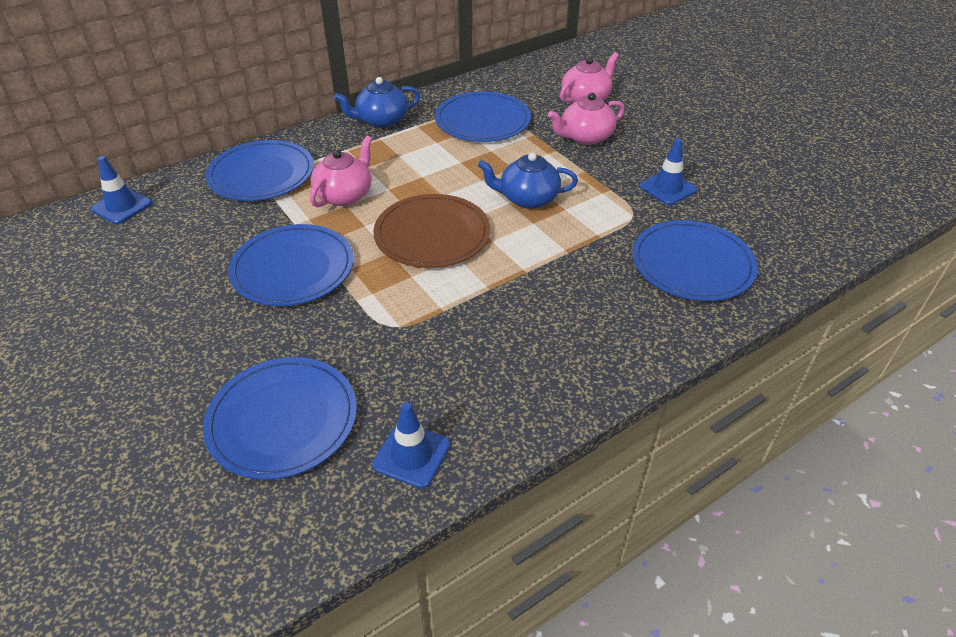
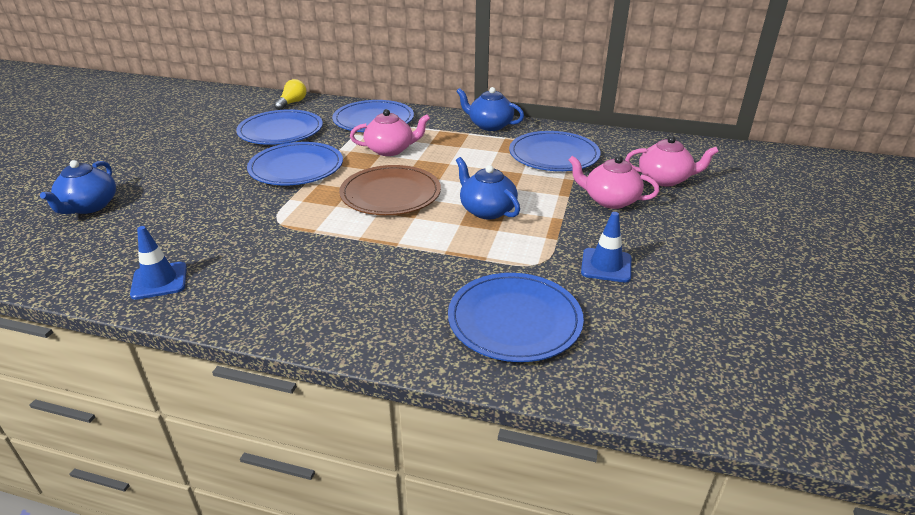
camera: 50 degrees right, 10 degrees down
blue traffic cone [91,156,152,224] -> yellow light bulb [274,79,306,110]
blue plate [203,357,357,480] -> blue plate moved to [236,109,323,145]
none -> blue teapot [40,160,116,214]

